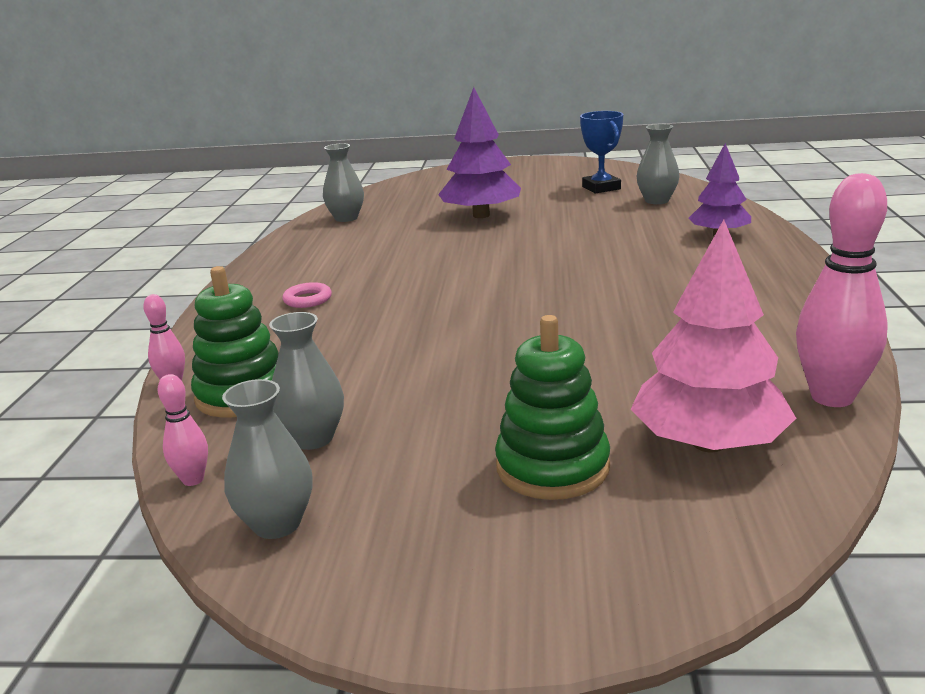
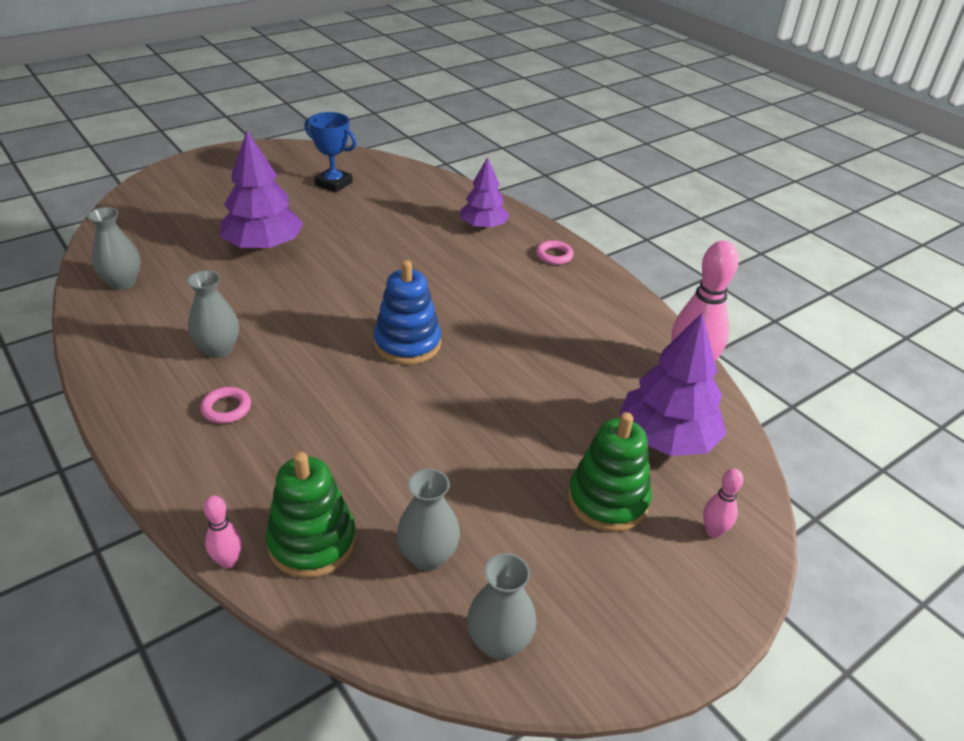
camera: 45 degrees left, 15 degrees up
pink bowling pin [157,374,208,486] -> pink bowling pin moved to [703,468,743,538]
pink tree [630,220,796,452] -> purple tree [619,313,727,456]
grey vase [637,124,680,204] -> grey vase moved to [187,270,239,358]
none -> blue stacking toy [374,260,441,365]
none -> pink ring [536,240,574,265]

